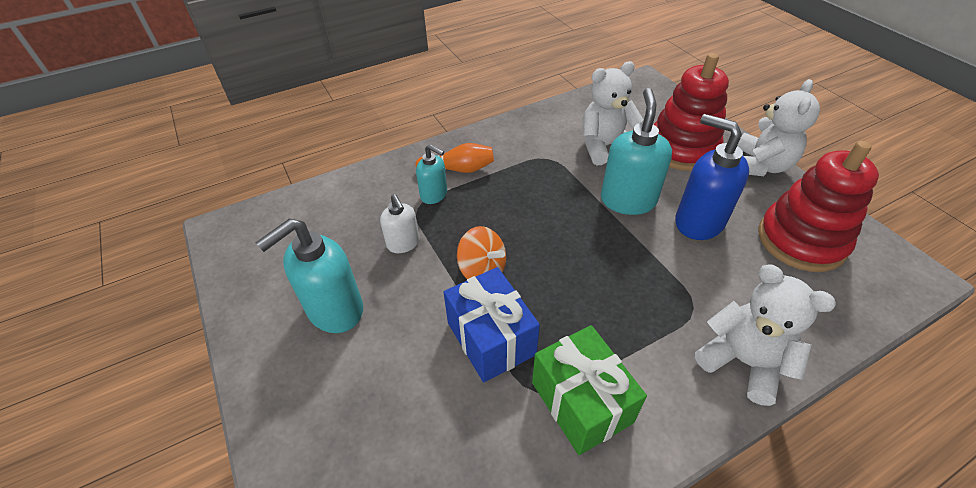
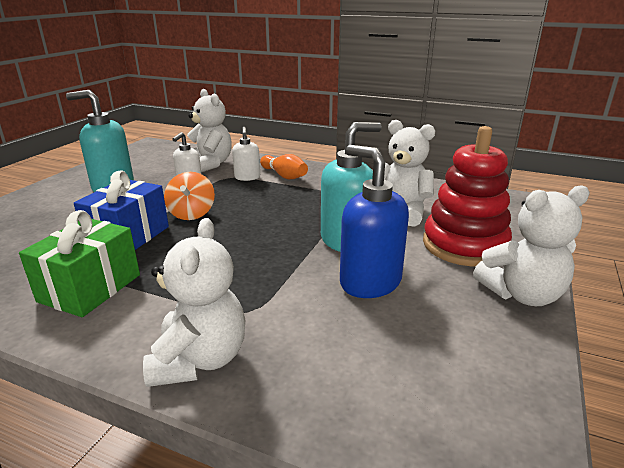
camera: 50 degrees right, 20 degrees down
turquoise soap dispenser [416,144,447,204] -> white soap dispenser [232,127,260,181]
blue soap dispenser [675,114,749,240] -> blue soap dispenser turned 45 degrees counterclockwise [340,145,409,298]
red stacking toy [758,141,879,272] -> none
none -> white teddy bear [187,89,232,172]

